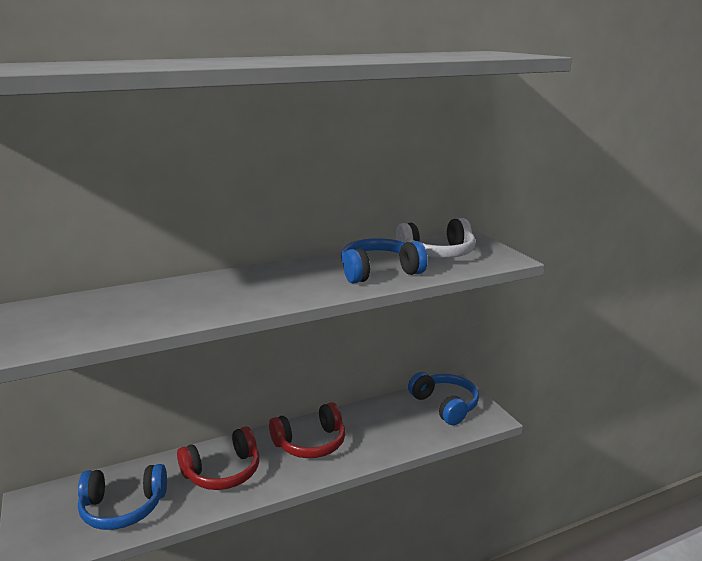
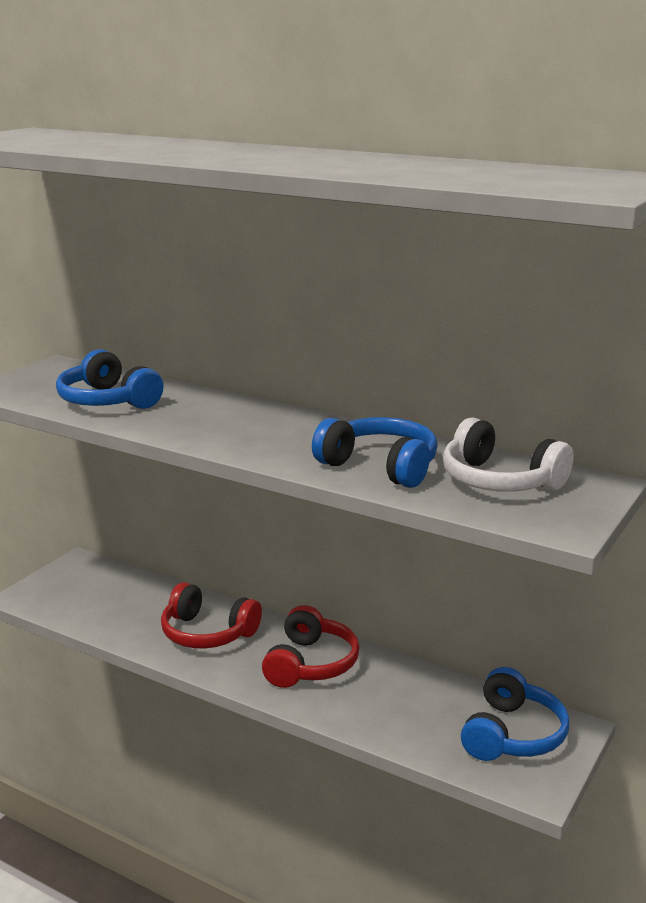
camera: 55 degrees right, 0 degrees up
blue headphones [78,464,167,530] -> blue headphones moved to [56,349,163,409]
red headphones [269,402,345,458] -> red headphones turned 105 degrees counterclockwise [262,605,359,688]

